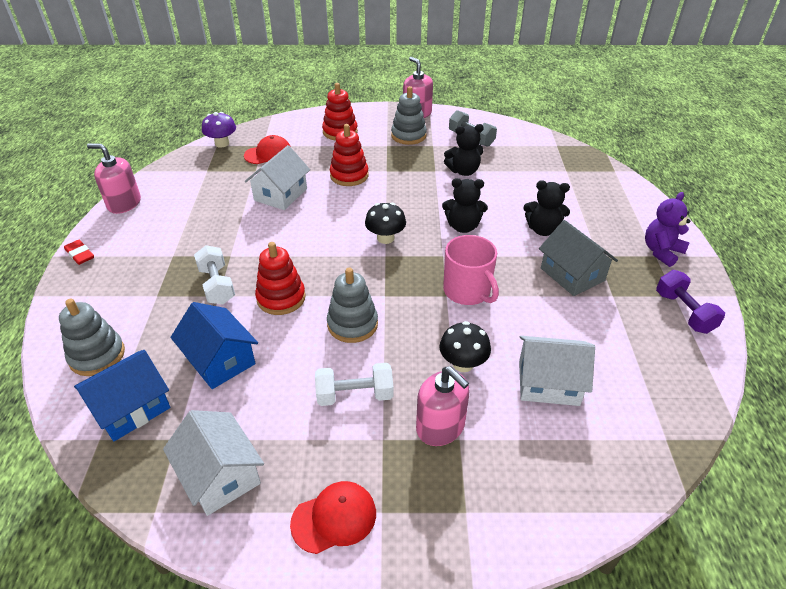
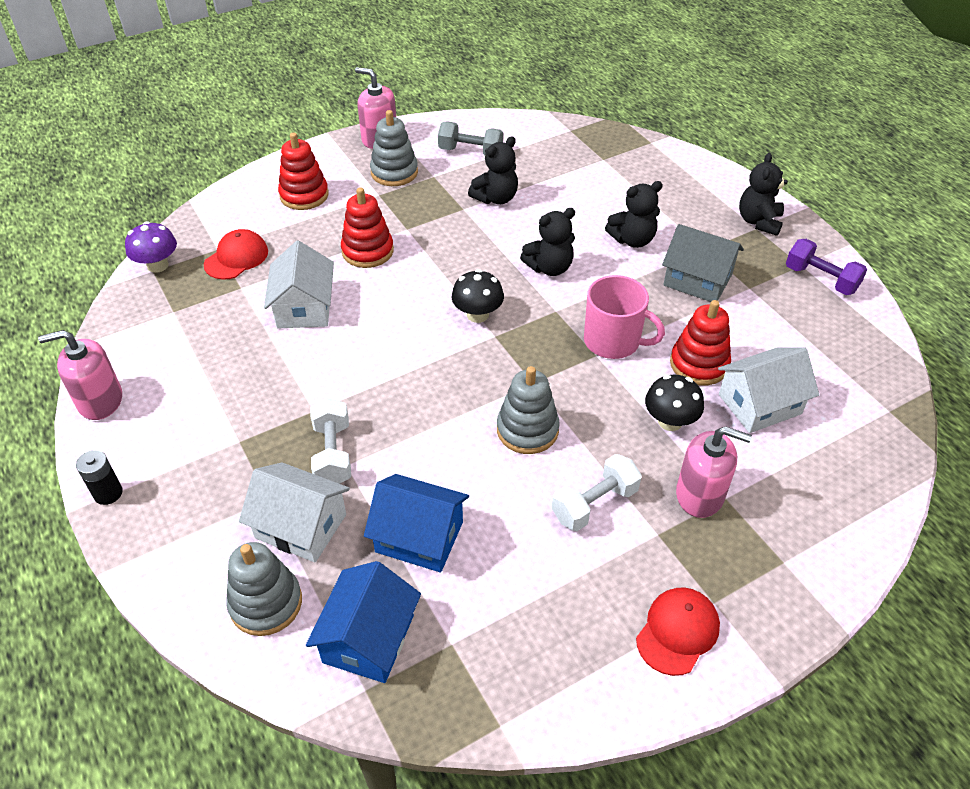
camera: 30 degrees left, 5 degrees up
red eraser [64,240,94,265] -> black battery [76,450,123,505]
white house [163,410,264,516] -> white house moved to [239,462,350,563]
white dumbbell [194,245,235,304] -> white dumbbell turned 45 degrees clockwise [310,398,351,484]
red stacking toy [255,242,306,315] -> red stacking toy moved to [670,300,731,385]
purple teddy bear [645,192,690,267] -> black teddy bear [739,153,788,236]

